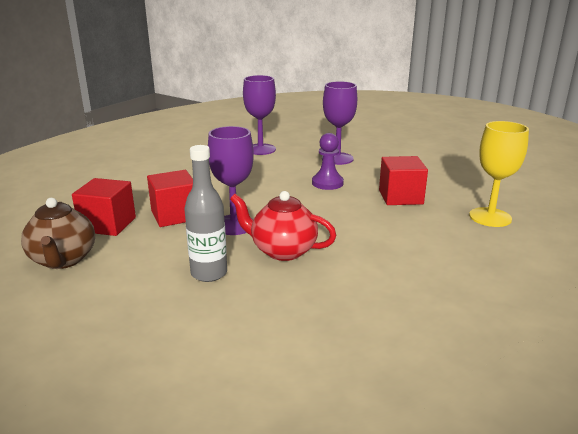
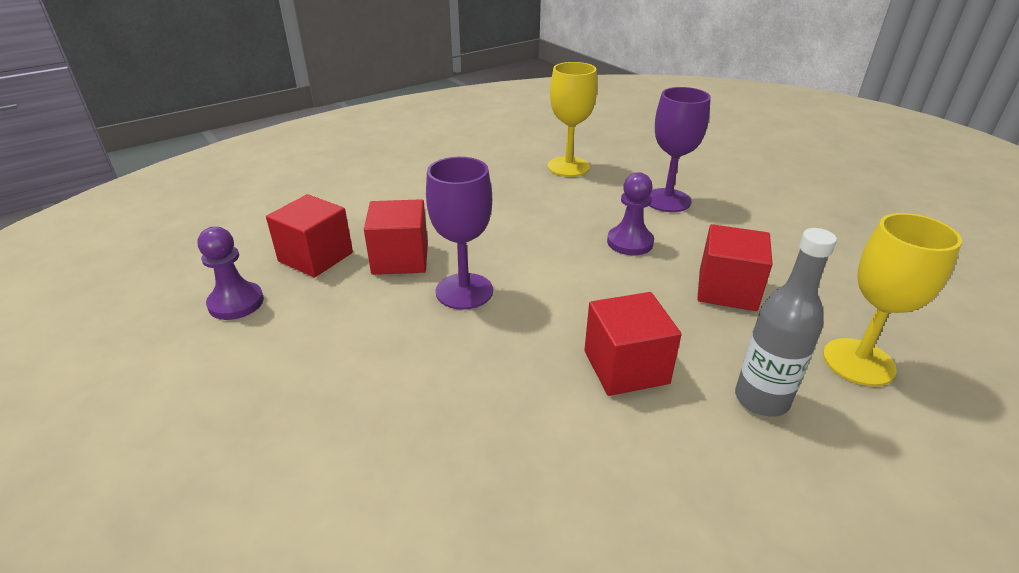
camera: 20 degrees right, 10 degrees up
brown teapot [21,198,95,269] -> purple pawn [198,227,264,320]
grey bottle [184,145,227,282] -> grey bottle moved to [735,228,837,417]
red teapot [230,191,337,261] -> none
purple goblet [243,75,276,155] -> yellow goblet [548,62,597,177]
none -> red cube [585,292,682,396]

